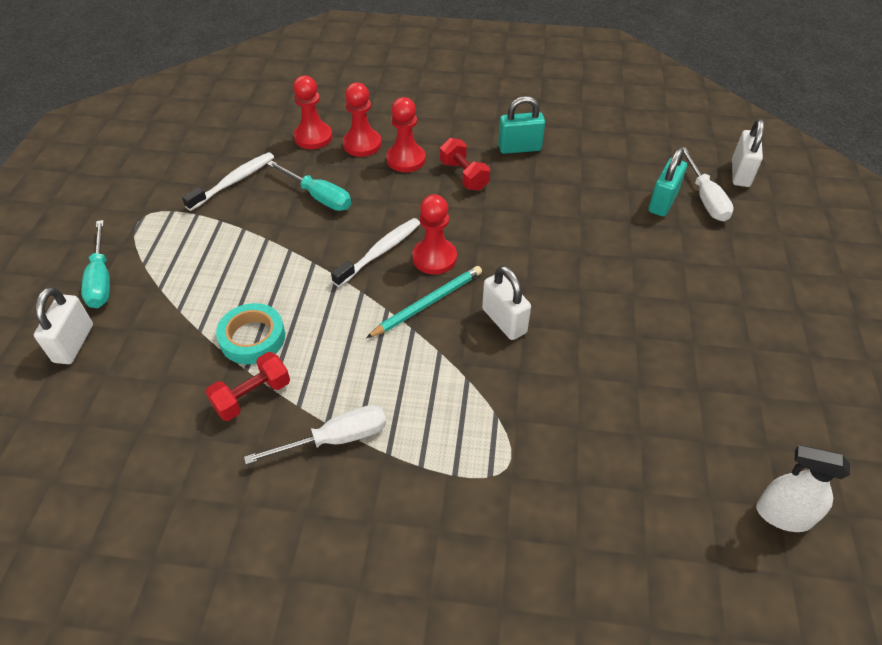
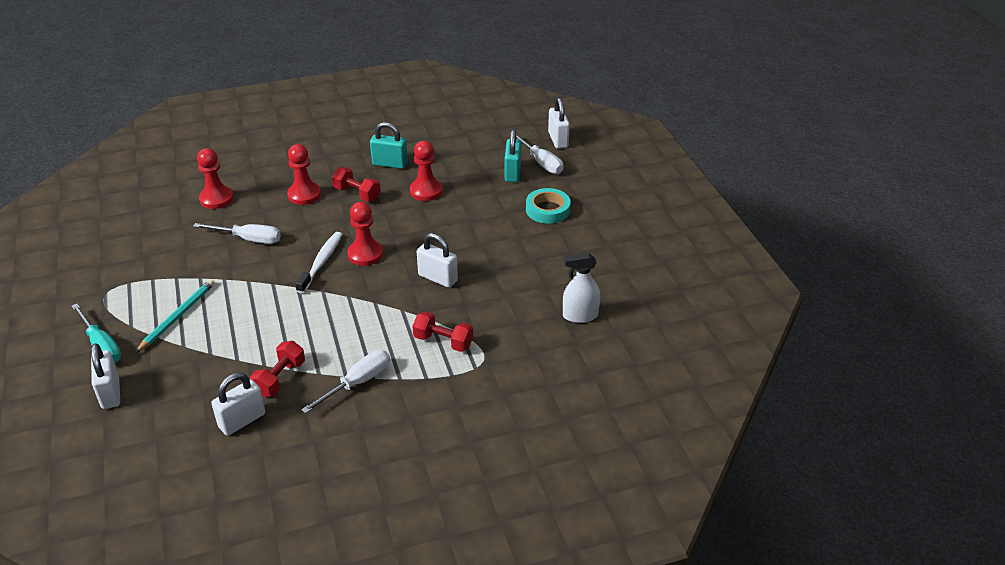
camera: 25 degrees left, 10 degrees down
white toothbrush [182,152,274,211] -> none
turquoise tape [216,303,285,364] -> turquoise tape moved to [526,188,571,224]
turquoise screwdriver [267,160,351,211] -> white screwdriver [193,223,281,244]
red pawn [343,82,381,157] -> red pawn moved to [410,141,443,201]
turquoise pencil [366,266,482,338] -> turquoise pencil moved to [135,279,215,353]
turquoise padlock [498,96,545,154] -> turquoise padlock turned 45 degrees clockwise [370,122,408,169]
white spray bottle [756,445,850,532] -> white spray bottle moved to [563,253,600,323]
none -> white padlock [211,373,266,436]
none -> red dumbbell [412,311,473,352]

